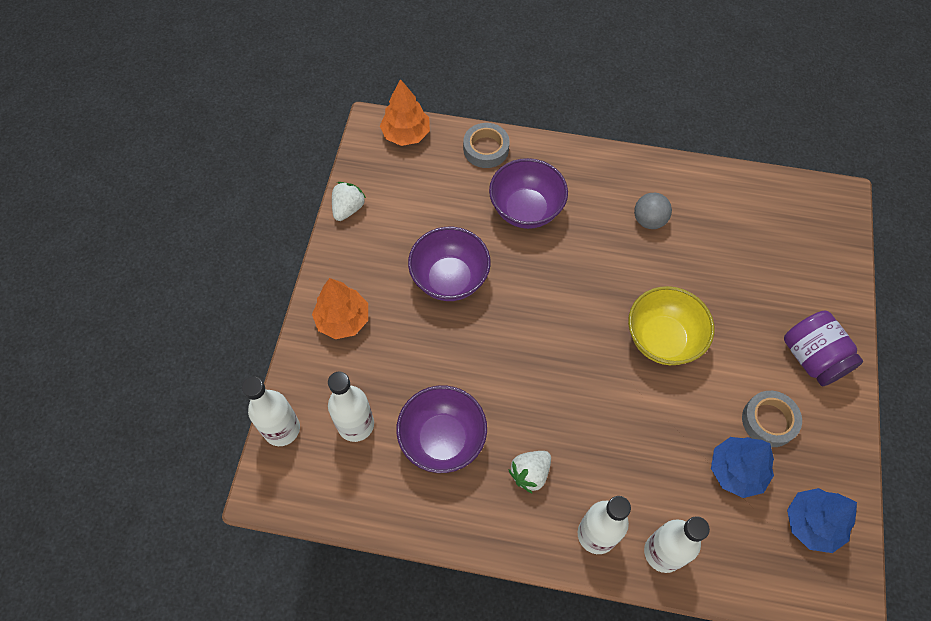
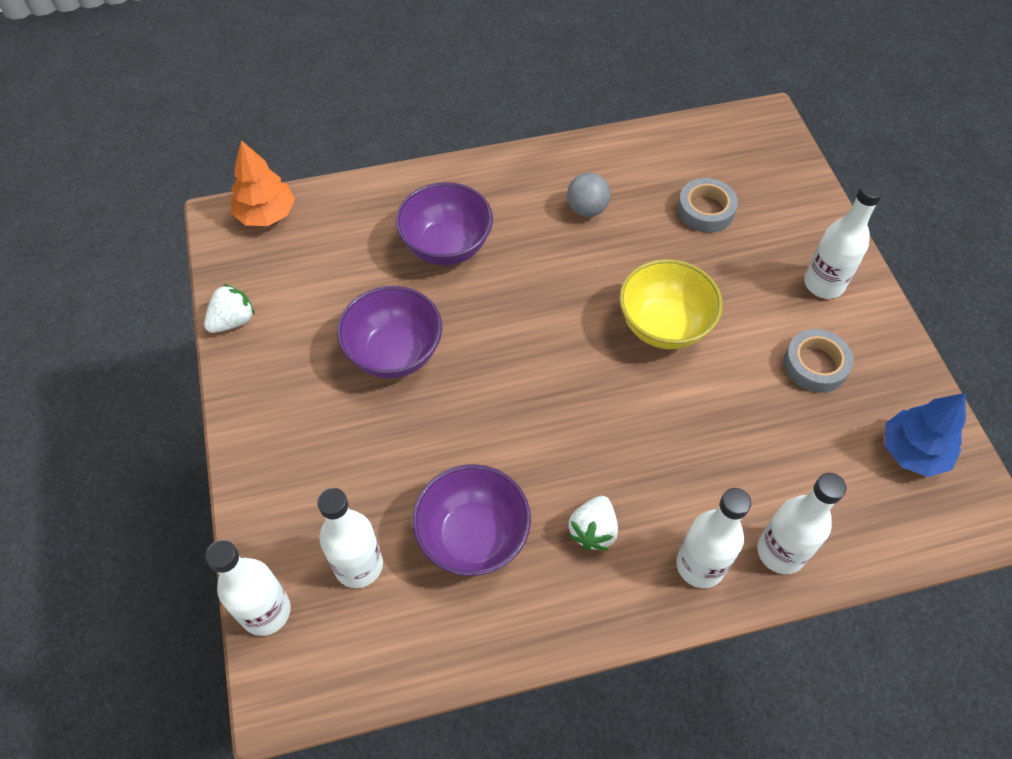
camera: 25 degrees left, 5 degrees down
orange tree [312,278,368,339] -> none
white strawberry [332,182,366,221] -> white strawberry turned 45 degrees clockwise [204,284,255,333]
grey tape [463,123,510,168] -> grey tape moved to [677,178,738,233]
blue tree [711,437,774,498] -> none
purple jar [784,310,863,386] -> white bottle [804,181,884,299]

